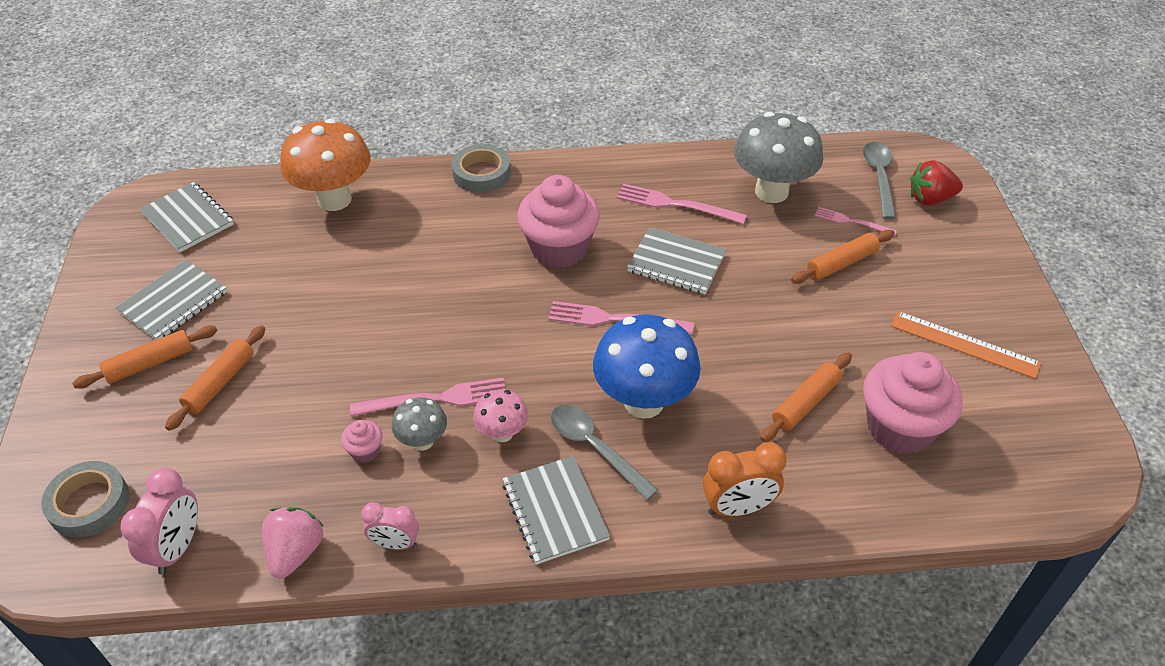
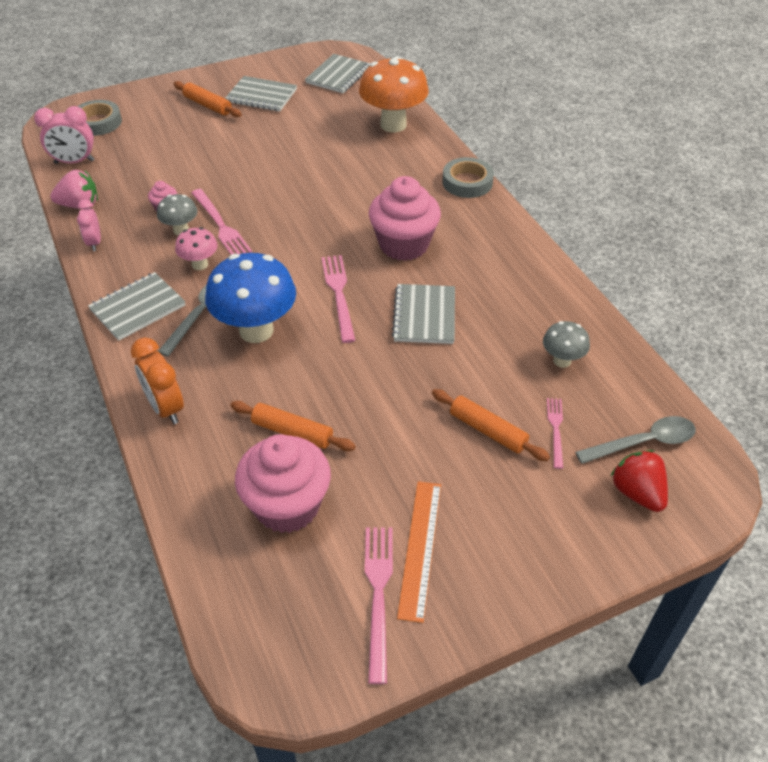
camera: 70 degrees right, 0 degrees up
orange rolling pin [165,325,265,431] -> none
pink fork [617,184,747,224] -> pink fork moved to [365,527,393,684]
grey mushroom [734,112,823,203] -> grey mushroom [543,321,590,368], size x0.51

